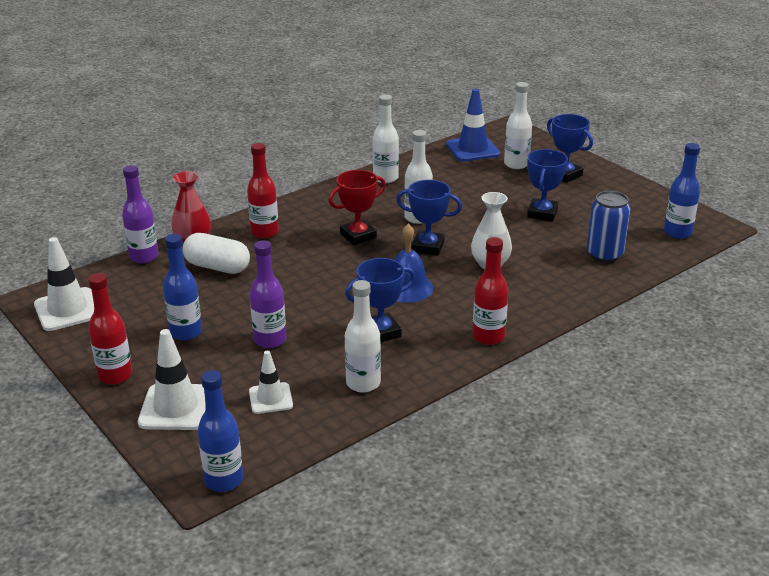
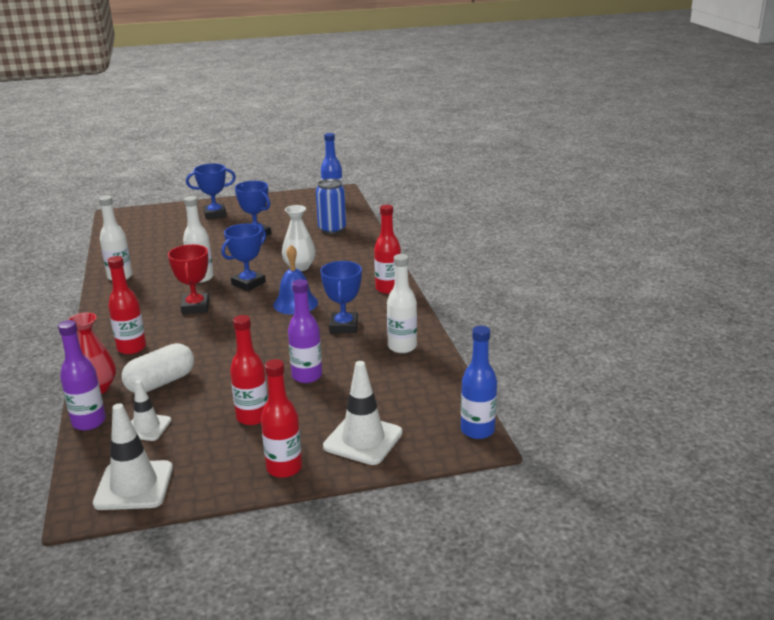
camera: 65 degrees left, 5 degrees down
blue bottle [163,234,202,341] -> red bottle [230,315,268,425]
white traffic cone [249,351,293,414] -> white traffic cone moved to [131,380,171,441]
blue traffic cone [446,89,500,162] -> none
white bottle [504,82,532,169] -> none

